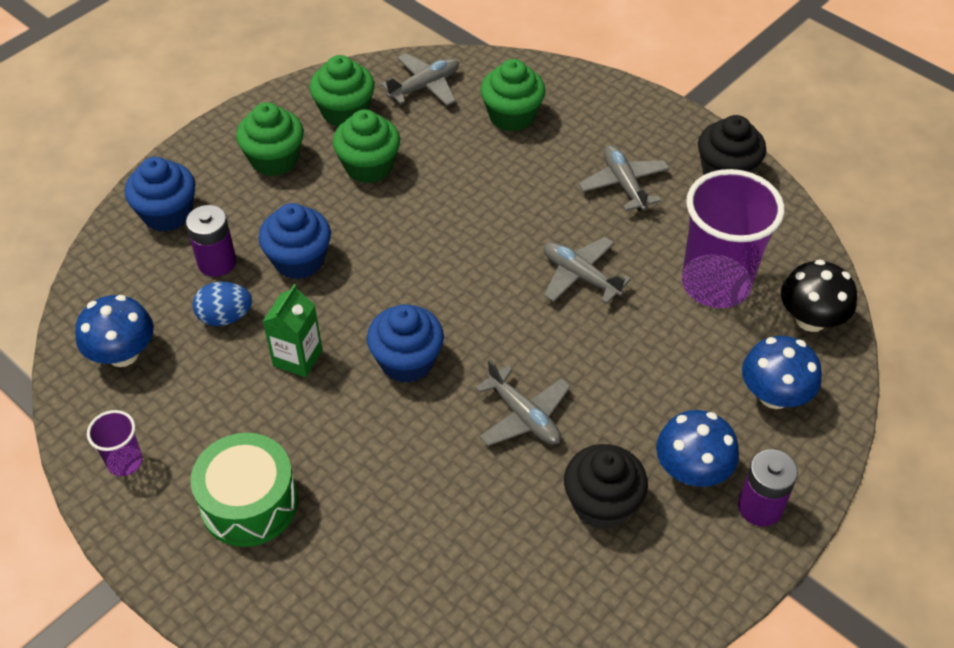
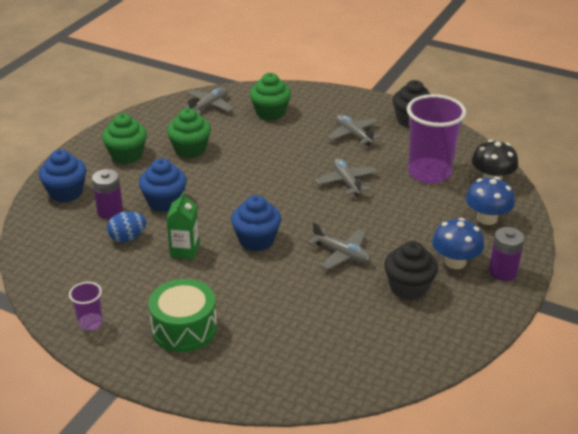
camera: 15 degrees left, 15 degrees down
blue mushroom [75,295,154,367] -> none
green cupcake [310,55,374,127] -> none
grey plane [543,237,631,304] -> grey plane turned 45 degrees clockwise [315,158,378,196]

